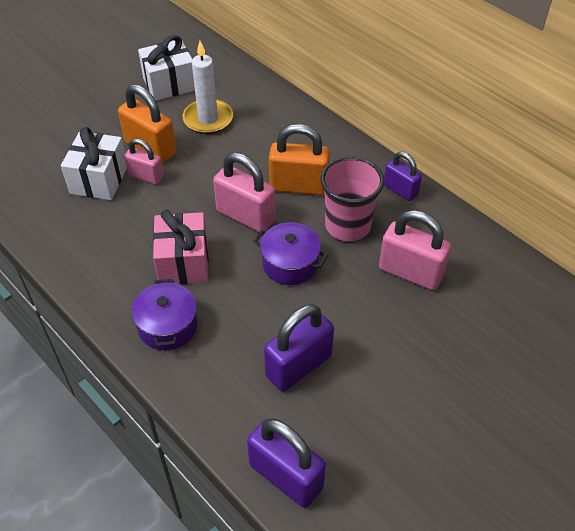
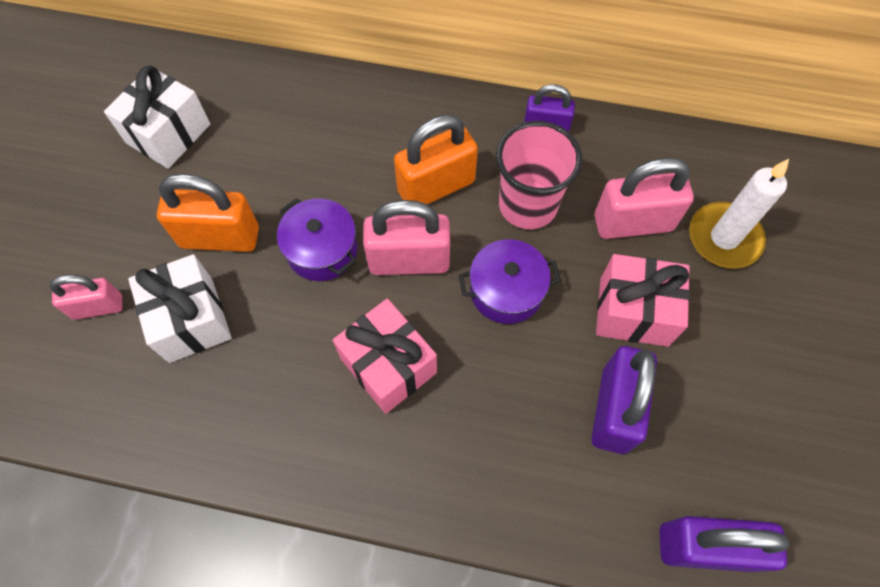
camera: 35 degrees left, 15 degrees up
pink padlock [124,139,164,185] -> pink padlock moved to [49,275,122,320]
purple pot [131,279,197,350] -> purple pot moved to [277,198,357,281]
white candle [182,41,233,134] -> white candle moved to [689,159,789,269]
none -> pink gift [596,254,690,347]

